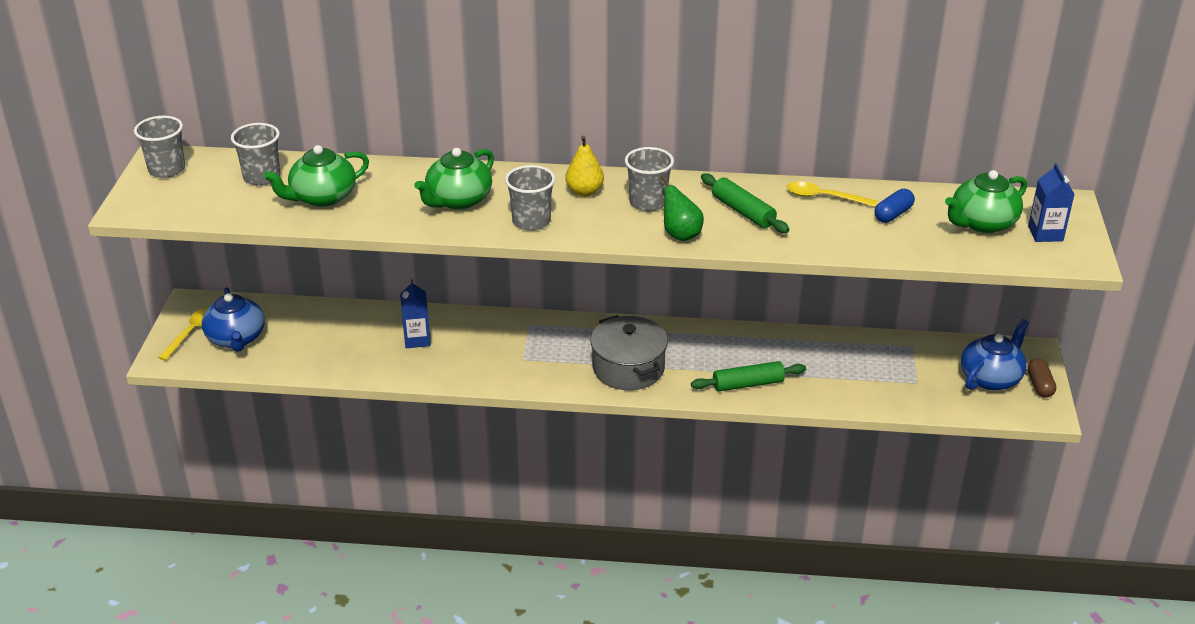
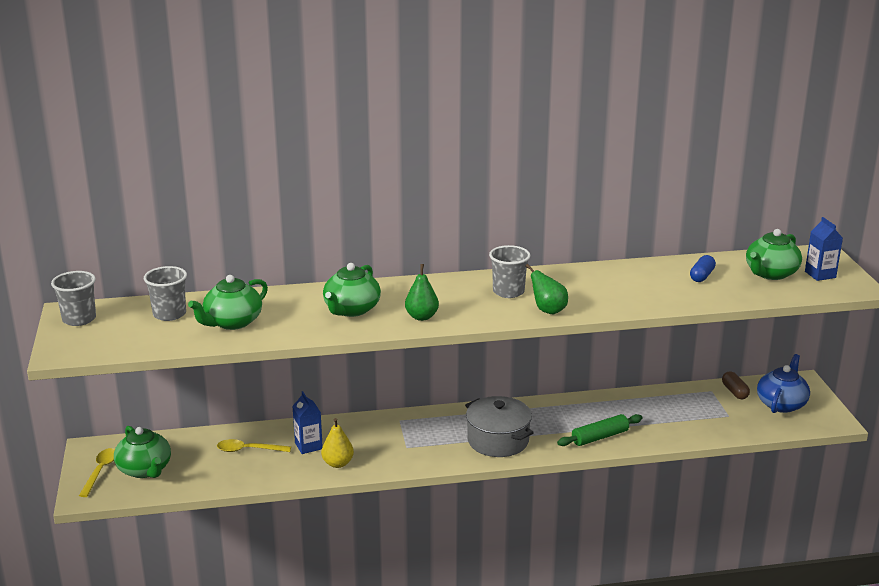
camera: 15 degrees left, 10 degrees down
blue teapot [202,287,265,352] -> green teapot [114,426,171,478]
grey cup [505,165,555,231] -> green pear [405,264,439,321]
yellow pear [565,135,604,197] -> yellow pear moved to [321,418,354,468]
green rolling pin [701,173,789,233] -> none
yellow spoon [787,181,877,207] -> yellow spoon moved to [217,439,291,452]
brown capsule [1027,358,1056,398] -> brown capsule moved to [722,372,750,399]

